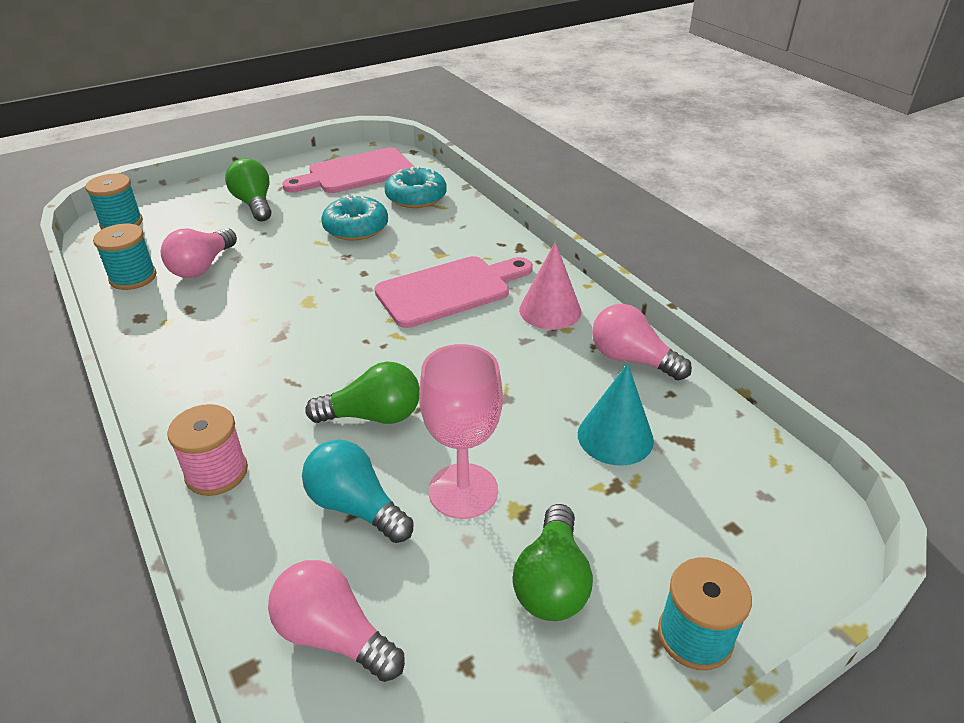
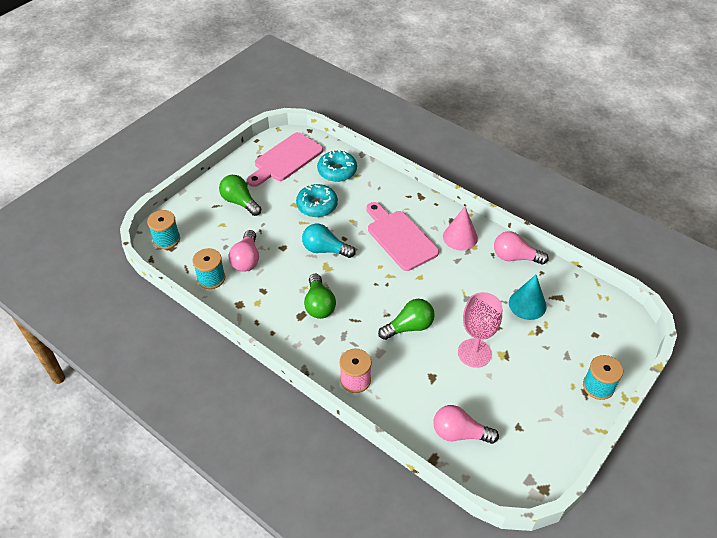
camera: 20 degrees left, 10 degrees up
turquoise light bulb [302,440,414,543] -> turquoise light bulb moved to [302,224,356,258]
pink cutting board [375,256,533,328] -> pink cutting board turned 75 degrees counterclockwise [366,202,439,271]
green light bulb [513,504,593,621] -> green light bulb moved to [304,274,336,319]

